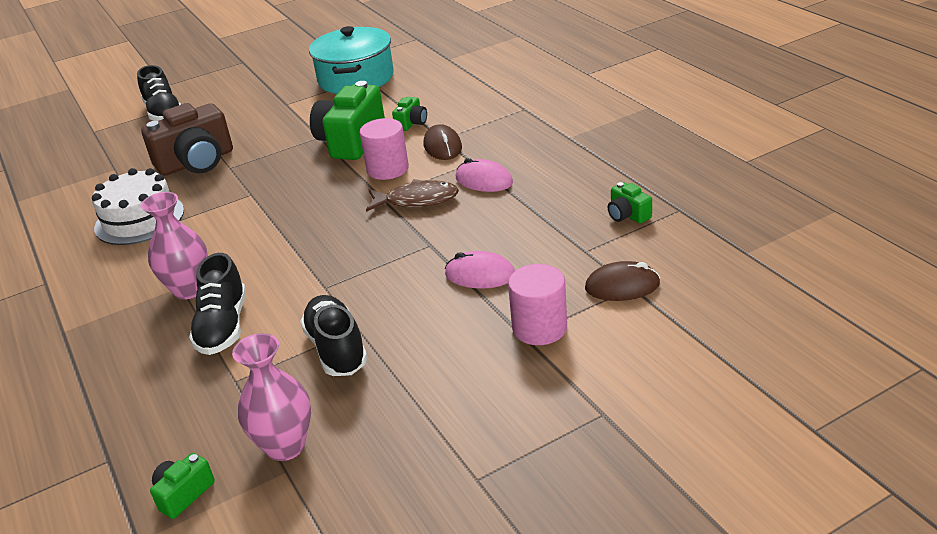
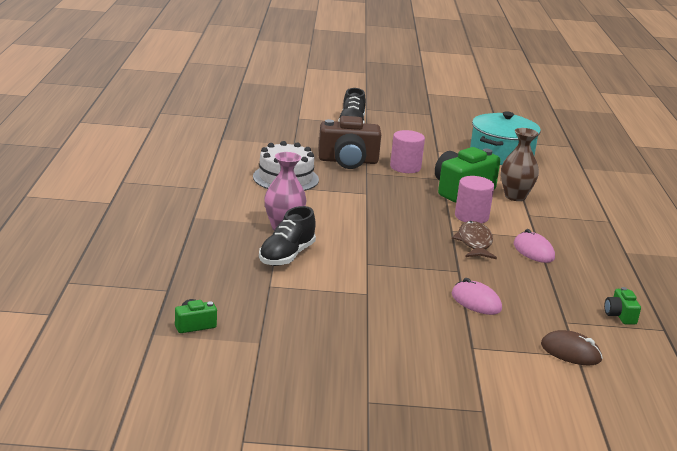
camera: 25 degrees right, 10 degrees down
pink vase [232,333,311,461] -> none
black shoe [300,295,368,376] -> none
brown fish [366,179,459,212] -> brown fish turned 120 degrees counterclockwise [452,221,497,259]
green camera [392,97,427,131] -> brown vase [501,128,539,201]
brown mouse [424,124,462,160] -> none
pink cylinder [508,264,567,345] -> pink cylinder moved to [390,130,425,173]

